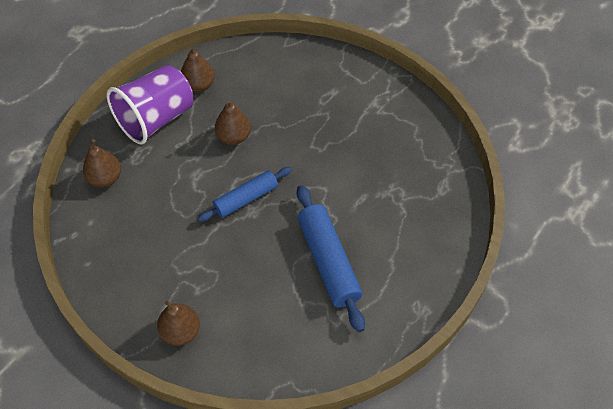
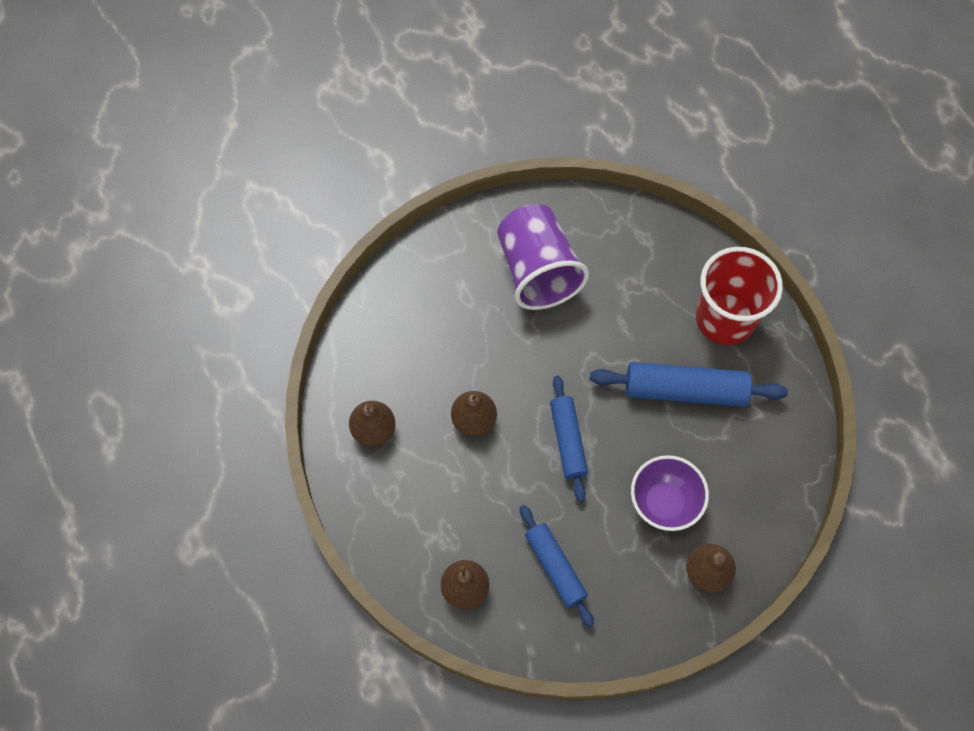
camera: 65 degrees left, 10 degrees up
purple cup [107,65,193,144] -> purple cup moved to [497,205,589,310]
none -> blue rolling pin [520,505,594,627]
none -> purple bowl [631,455,709,531]
none -> red cup [696,247,783,345]

